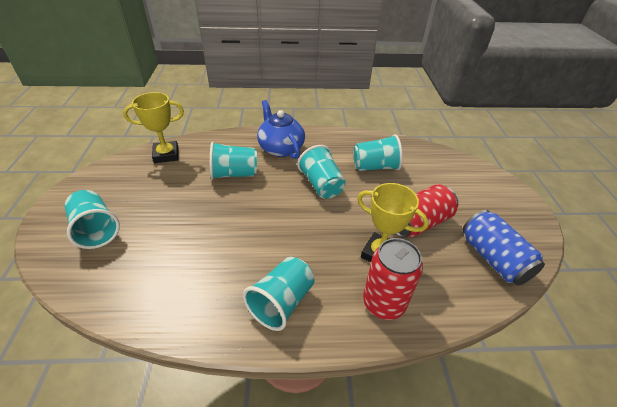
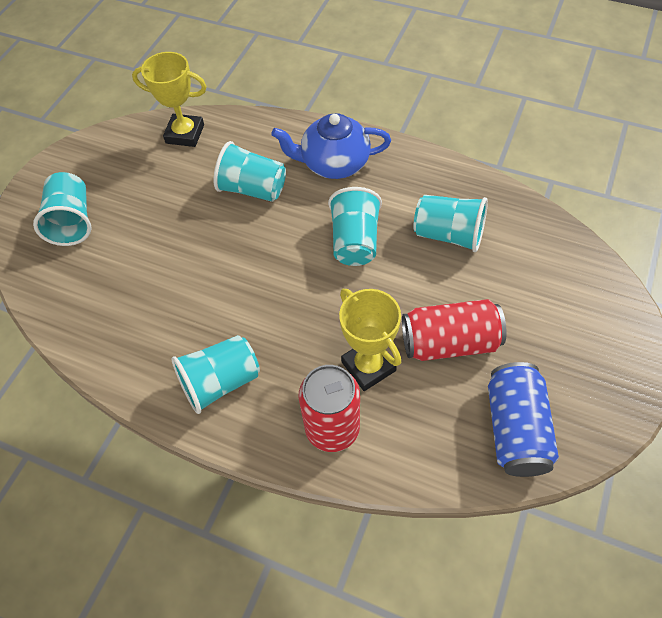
camera: 30 degrees right, 15 degrees up
blue teapot [257,100,305,159] -> blue teapot turned 90 degrees counterclockwise [271,113,391,179]

